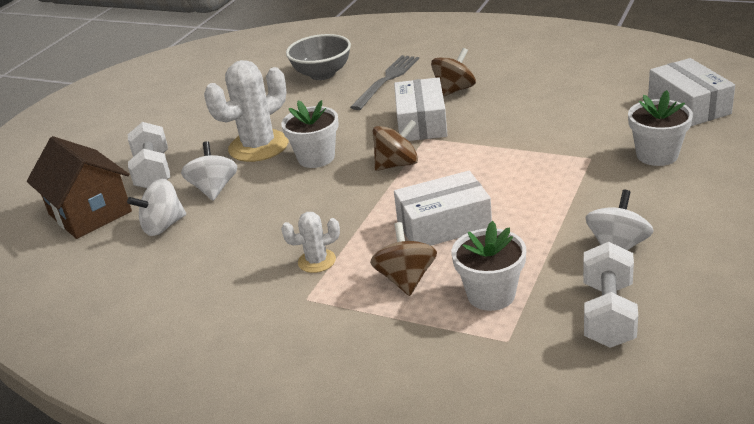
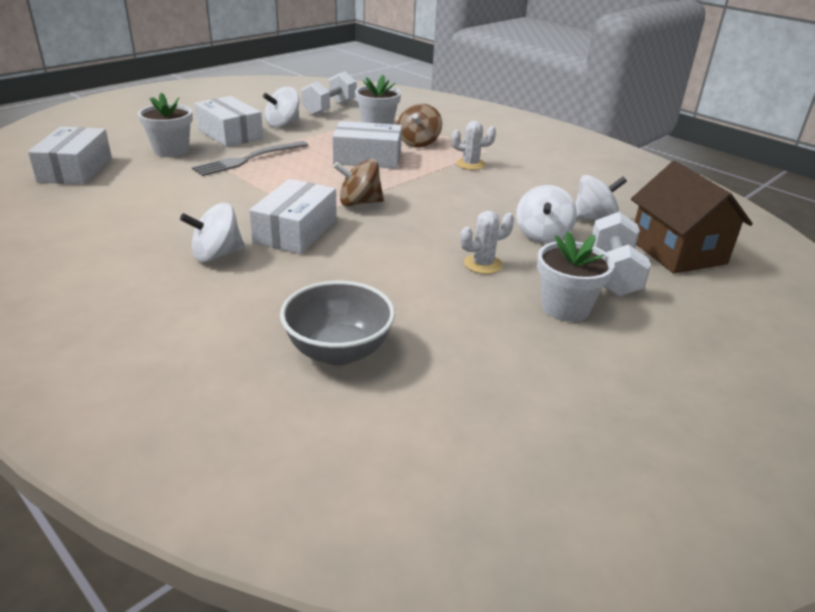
camera: 165 degrees left, 0 degrees up
white cactus [204,60,288,162] -> white cactus [460,211,514,274], size x0.51
white flower pot [281,100,339,168] -> white flower pot moved to [537,231,614,322]
grey fork [350,55,419,110] -> grey fork moved to [192,141,308,176]
brown spinning top [431,48,476,97] -> white spinning top [180,203,245,262]
none -> white box [194,96,263,147]

